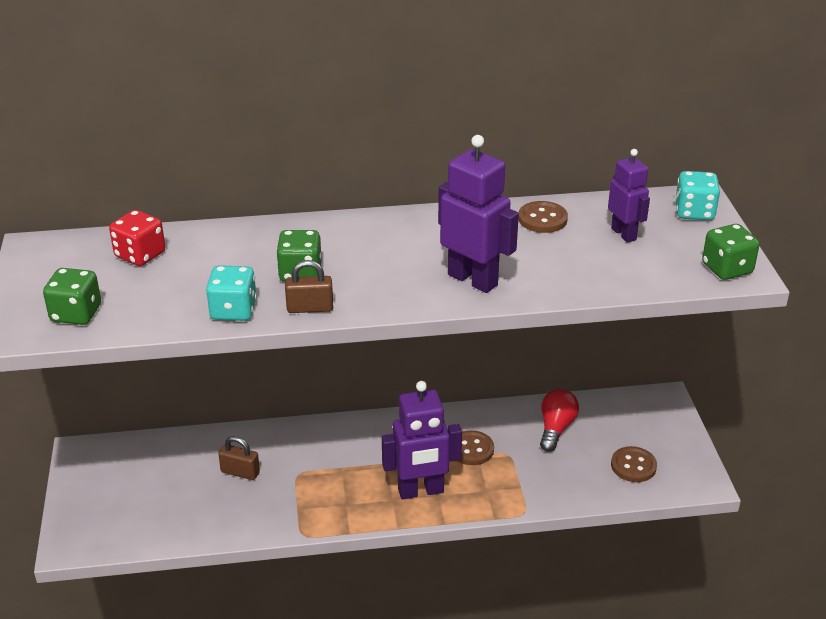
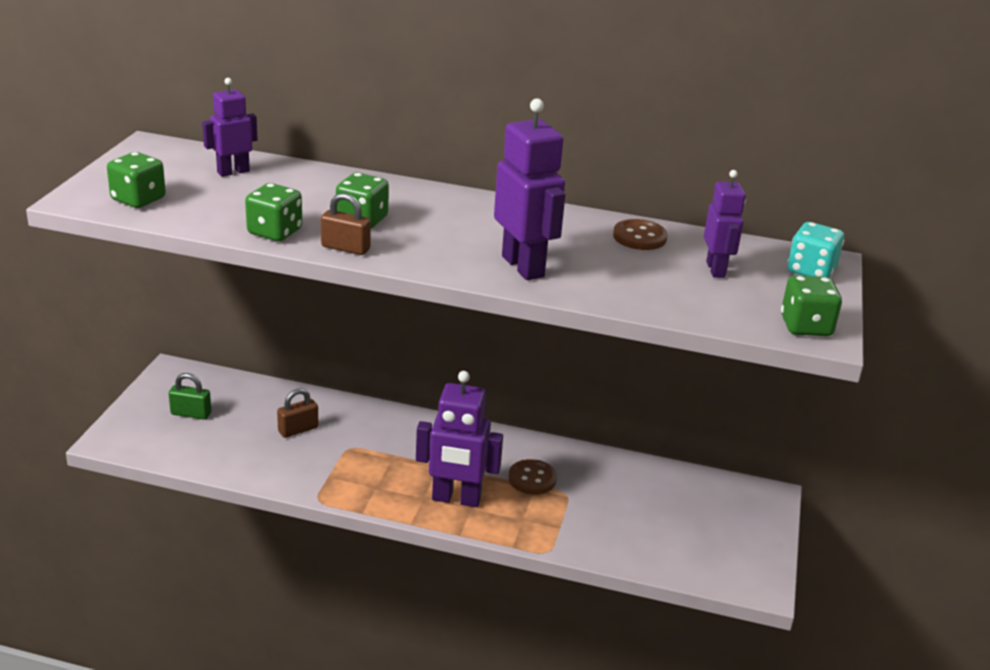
camera: 20 degrees right, 5 degrees down
red dice [109,210,165,266] -> purple robot [202,78,258,177]
turquoise dice [206,265,257,321] -> green dice [245,183,302,241]
brown padlock [218,436,260,480] -> brown padlock turned 75 degrees counterclockwise [277,388,318,438]
red light bulb [540,389,579,452] -> none
brown button [611,446,657,482] -> none
none -> green padlock [169,373,211,420]

